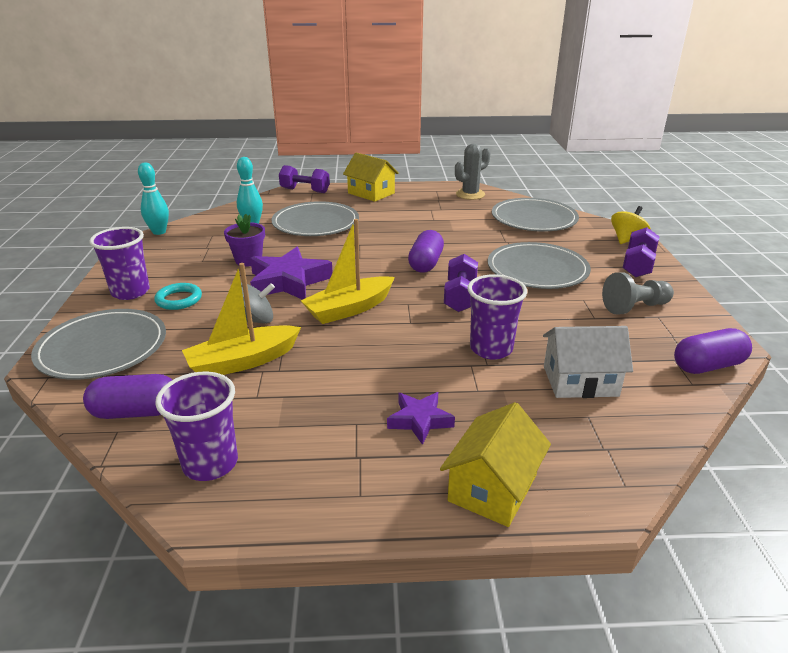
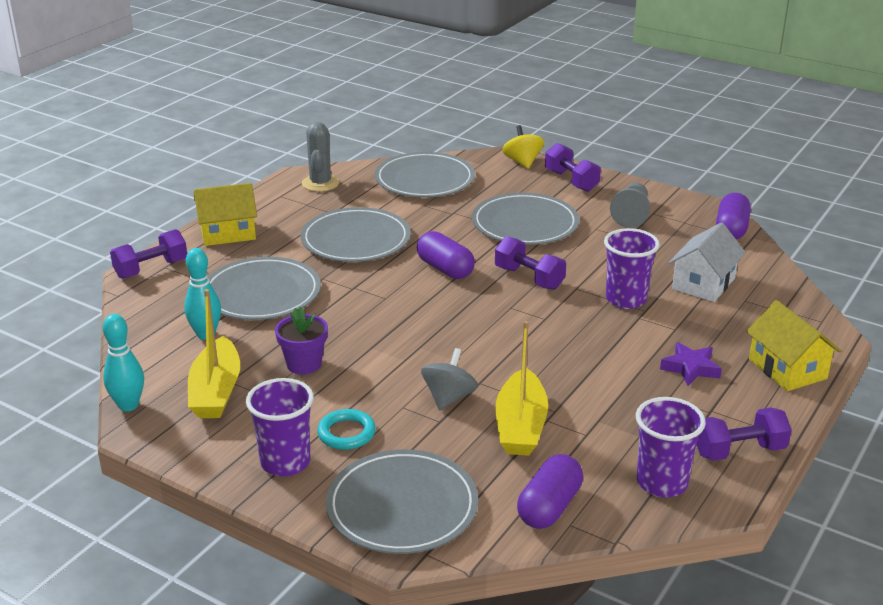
camera: 55 degrees left, 0 degrees up
purple star [250,247,333,300] -> none
yellow boat [301,219,395,324] -> yellow boat moved to [188,289,240,418]
none -> grey plate [301,207,411,262]
none -> purple dumbbell [697,408,792,461]

